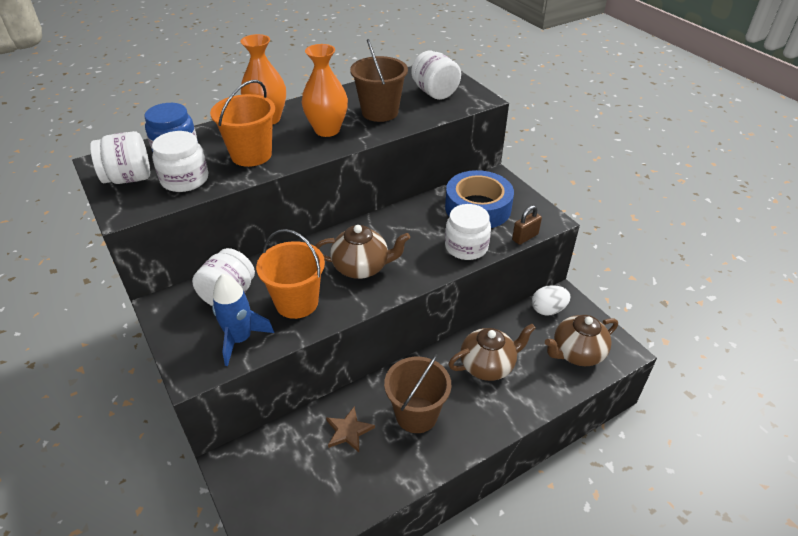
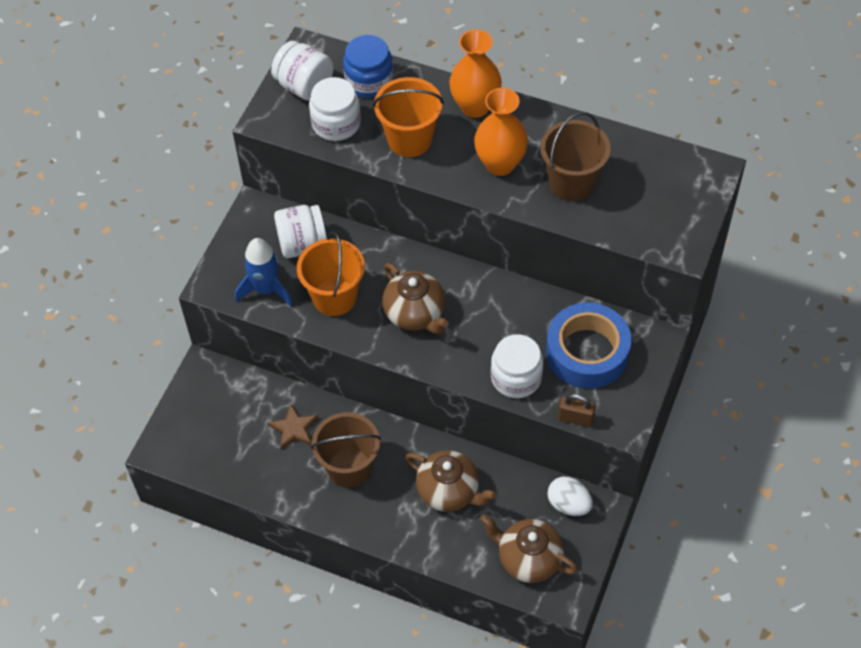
camera: 55 degrees right, 15 degrees up
white jar [411,51,461,100] -> none

